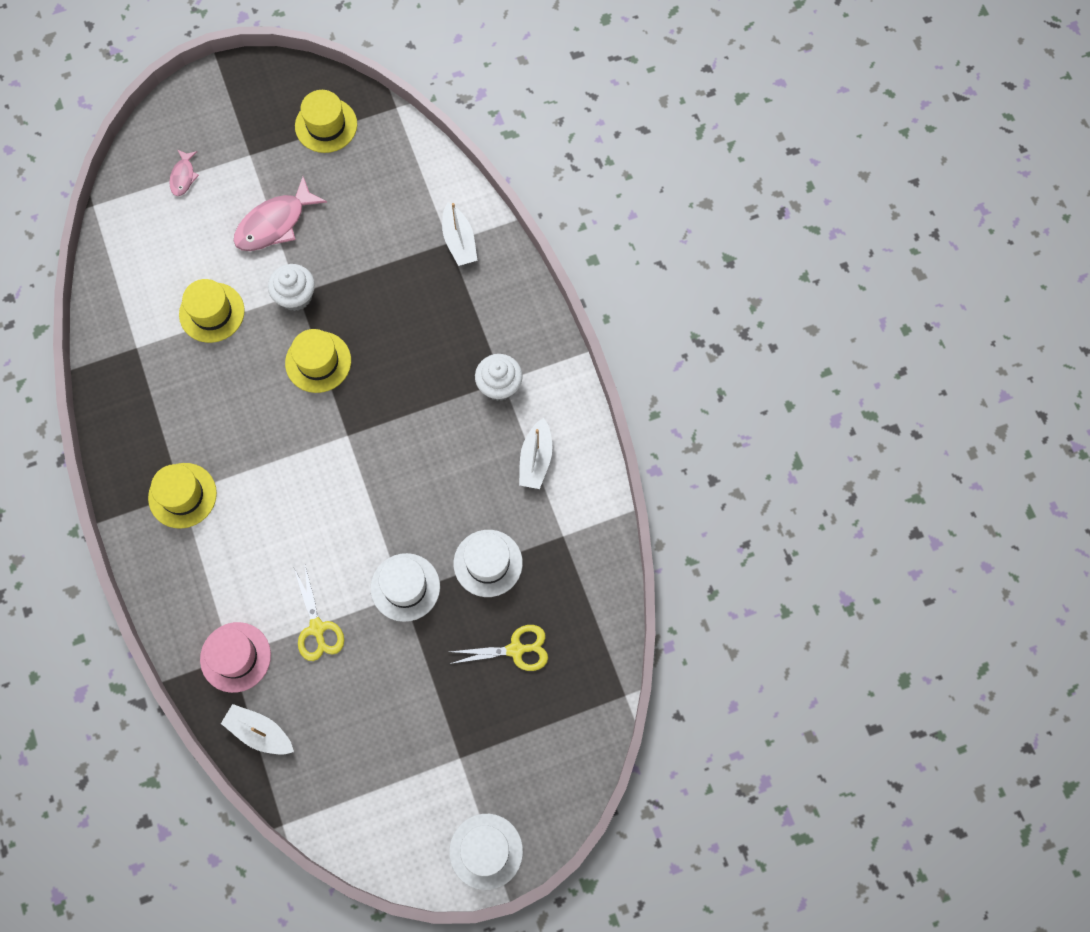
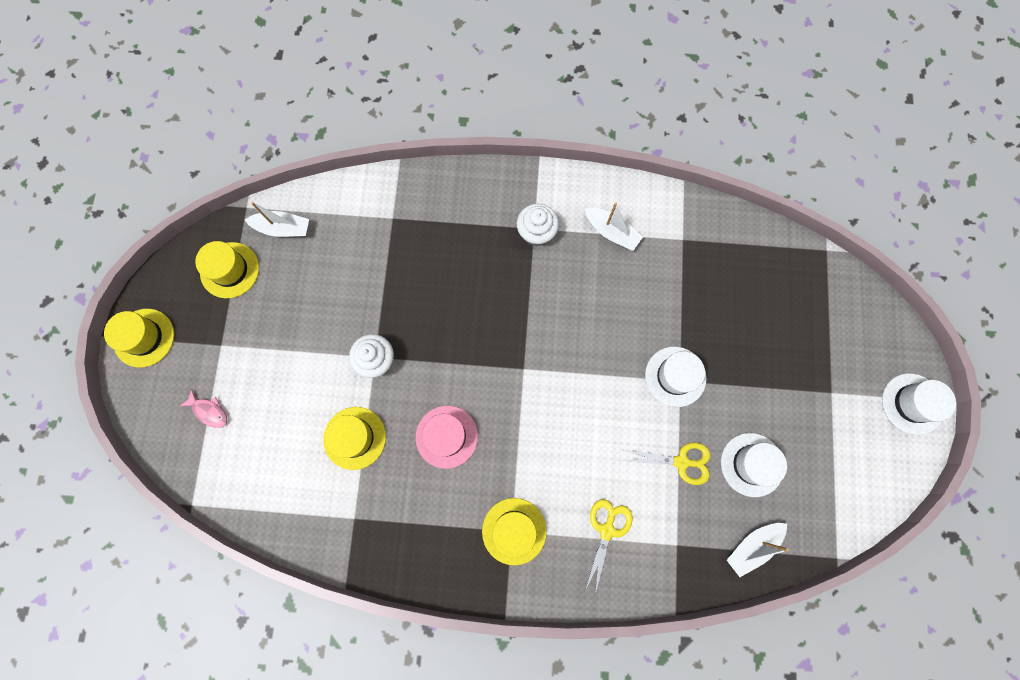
camera: 65 degrees left, 5 degrees up
pink hat [200,622,271,693] -> pink hat moved to [416,406,478,469]
pink fish [234,177,327,251] -> none
yellow hat [285,329,351,393] -> yellow hat moved to [104,309,174,368]
white boat [442,203,477,266] -> white boat moved to [245,202,309,237]
yellow scissors [450,625,548,671] -> yellow scissors moved to [585,499,633,595]
white hat [454,530,523,597] -> white hat moved to [721,433,787,497]

